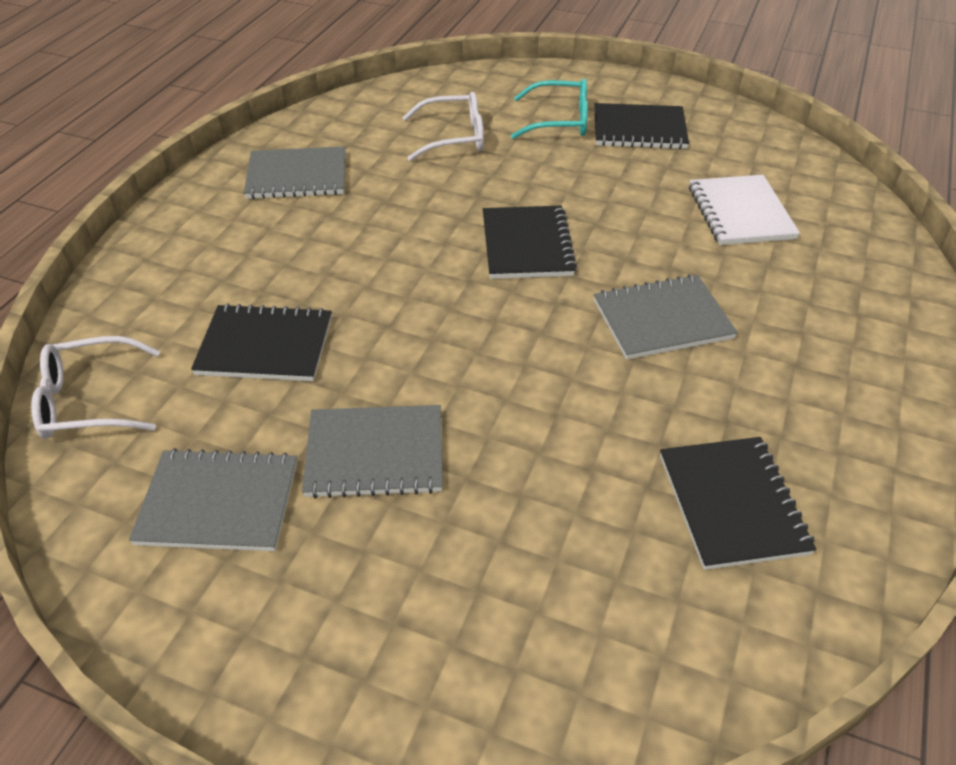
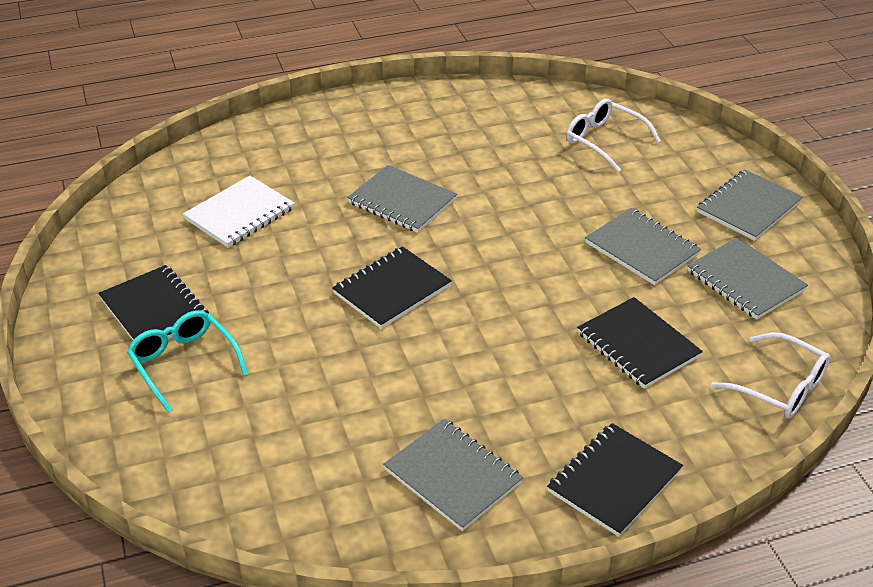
camera: 130 degrees left, 5 degrees down
white glasses [402,92,484,161] -> white glasses moved to [566,99,661,172]
black notebook [660,437,816,570] -> black notebook moved to [547,423,683,537]
none -> grey notebook [697,170,803,241]

